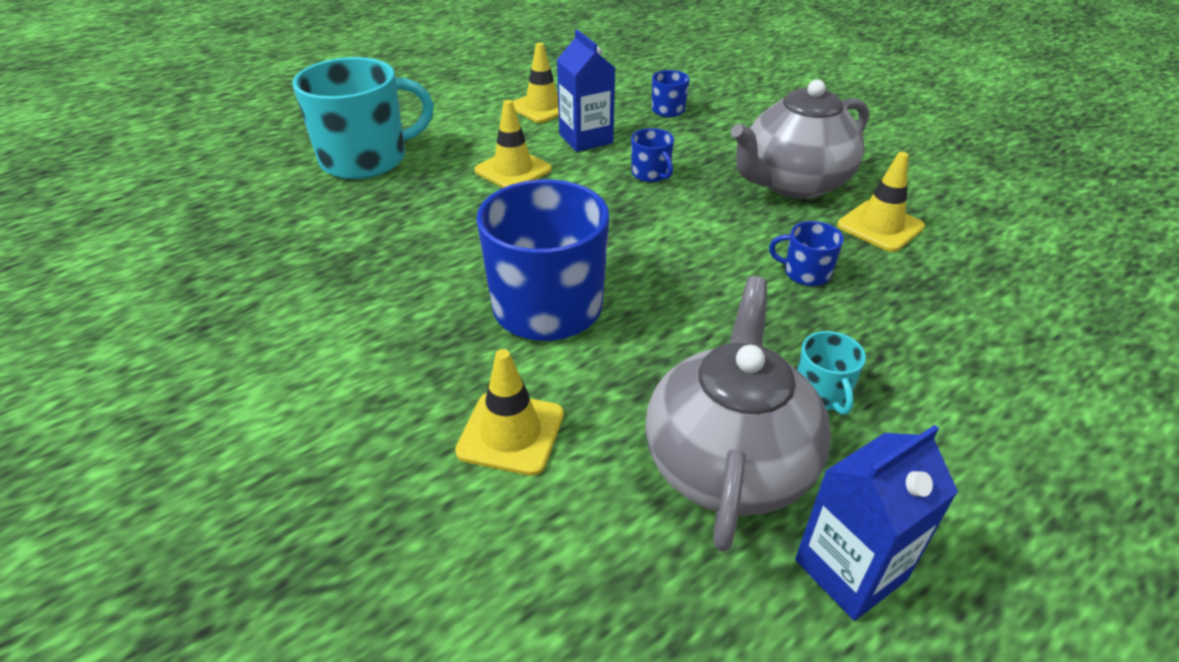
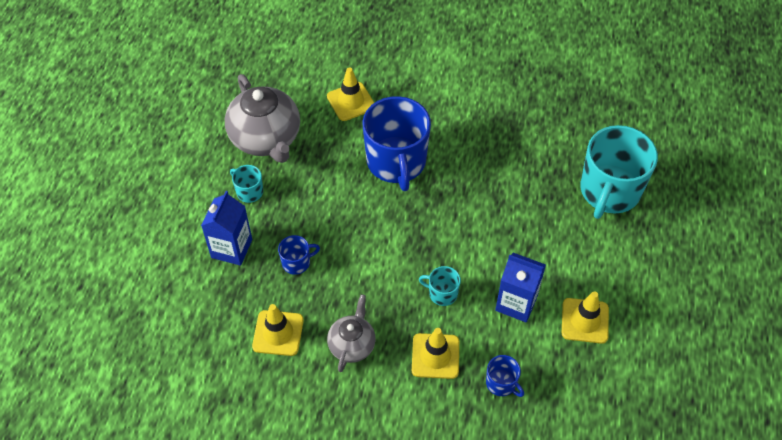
camera: 140 degrees right, 15 degrees up
yellow traffic cone [474,100,552,188] -> yellow traffic cone moved to [412,328,459,379]
blue mug [631,128,674,182] -> turquoise mug [419,266,461,306]
grey teapot [731,79,869,199] -> grey teapot [327,294,376,372], size x0.57
blue carton [795,425,958,621] -> blue carton moved to [201,191,252,266]

